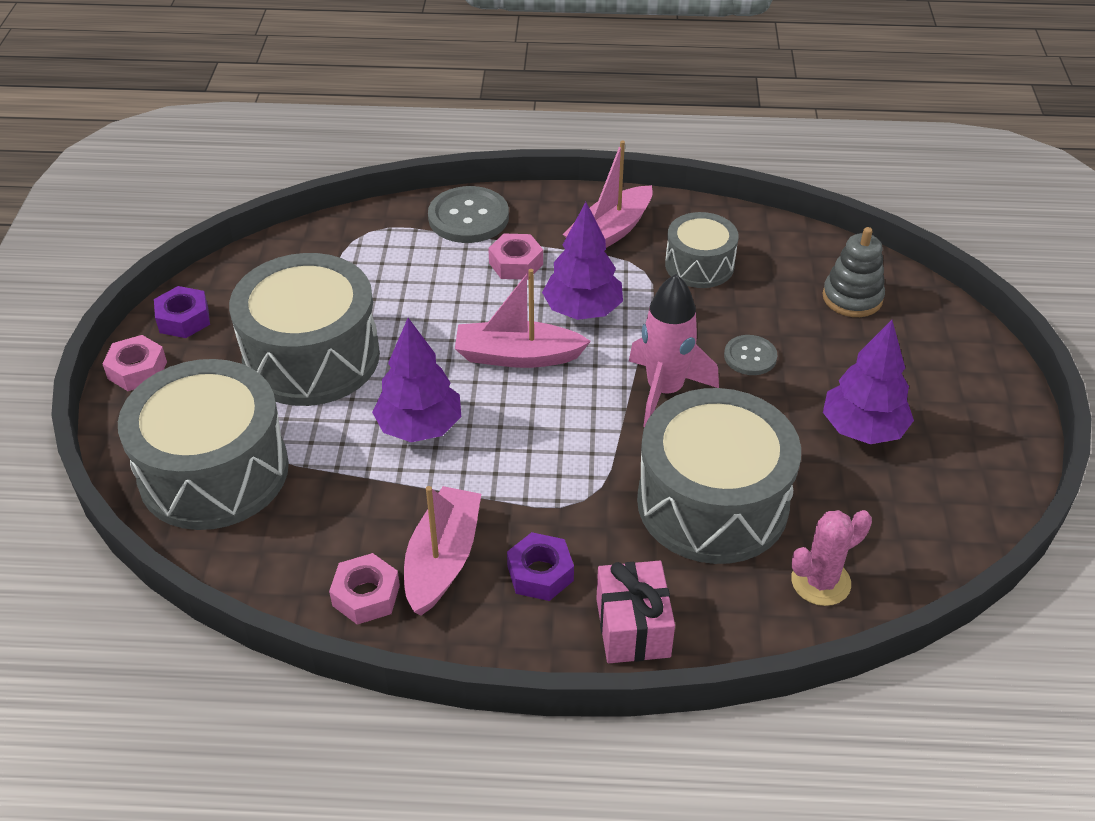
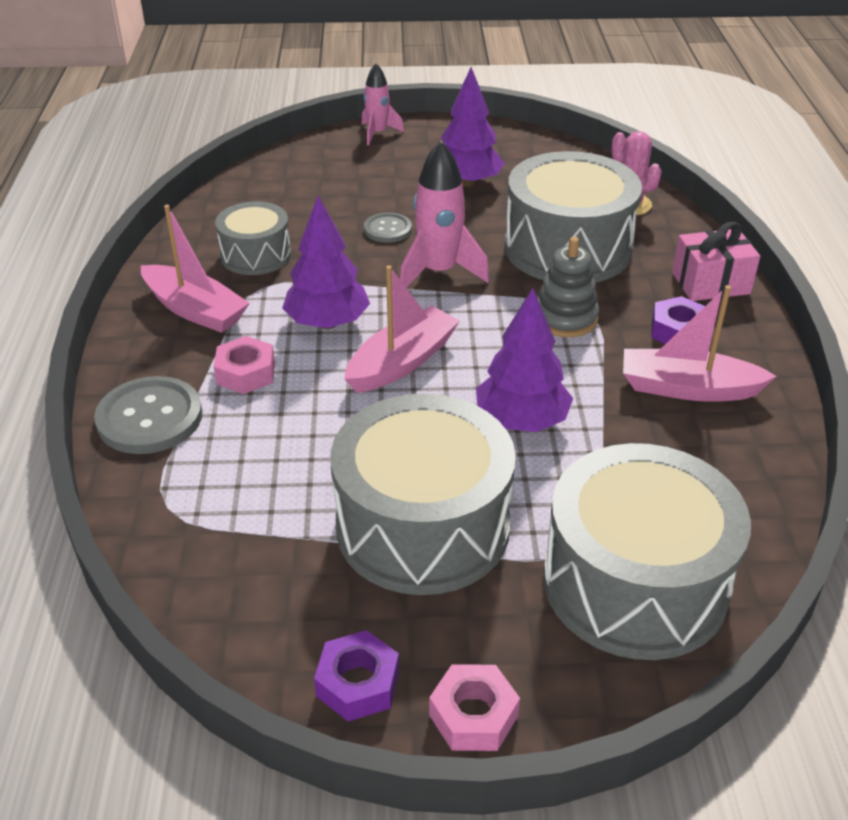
camera: 95 degrees left, 5 degrees down
pink nut [329,553,400,625] -> none
pink boat [455,269,591,368] -> pink boat turned 135 degrees counterclockwise [344,265,460,393]
grey stacking toy [823,227,885,317] -> grey stacking toy moved to [537,237,599,337]
none -> pink rocket [361,63,404,145]

